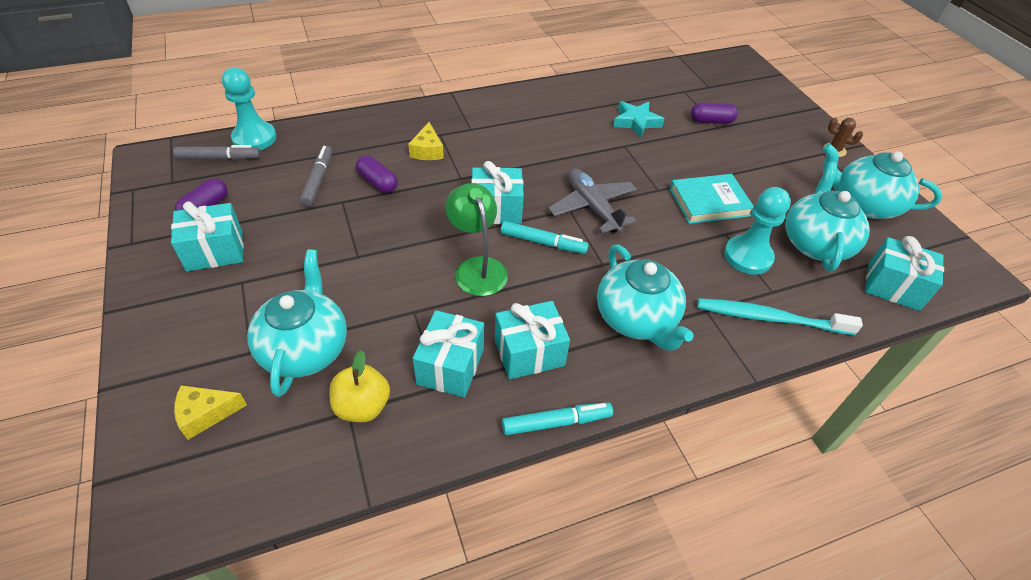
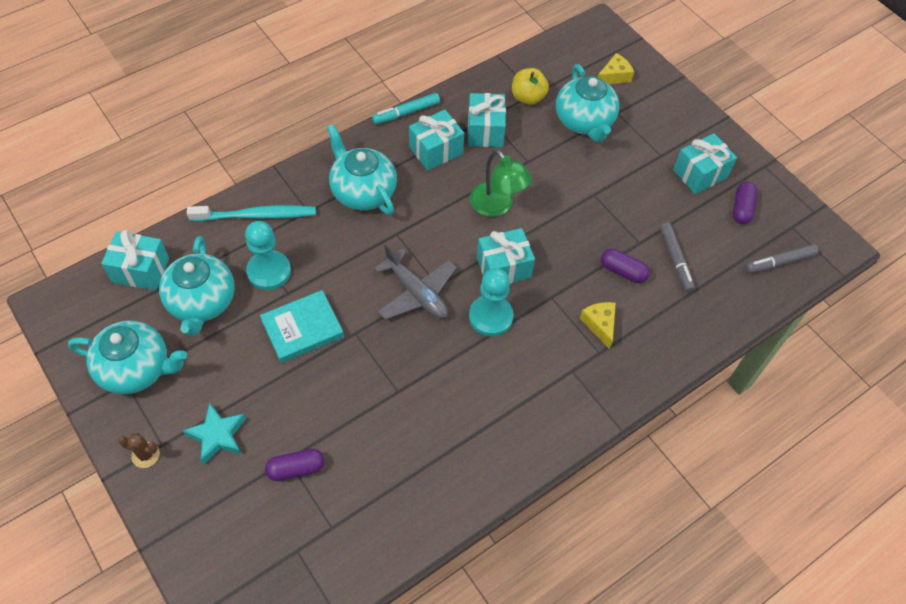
camera: 165 degrees right, 10 degrees up
turquoise pawn [222,67,277,150] -> turquoise pawn moved to [469,268,514,337]
turquoise marker [501,221,589,254] -> none
turquoise star [613,101,664,138] -> turquoise star moved to [182,402,246,465]

